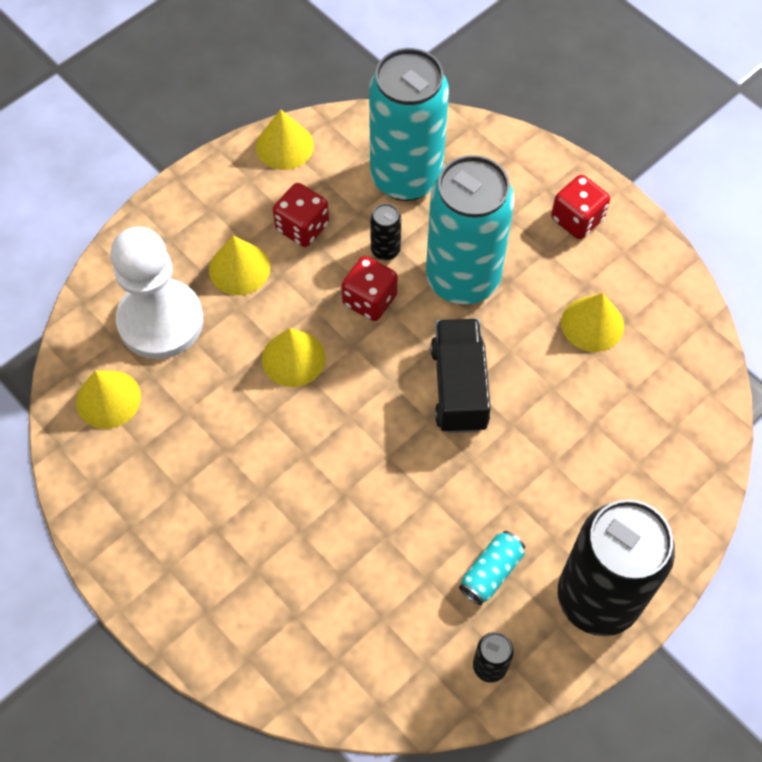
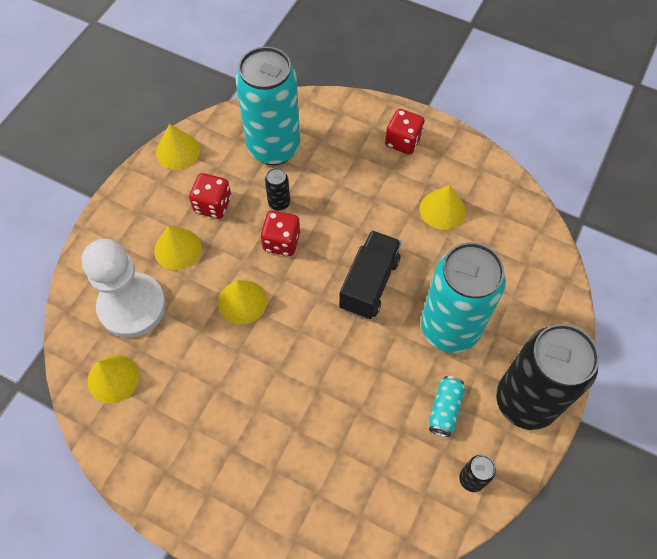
camera: 20 degrees left, 0 degrees up
turquoise can [426,155,514,305] -> turquoise can moved to [421,242,506,353]
black truck [431,319,491,433] -> black truck turned 45 degrees clockwise [339,230,401,319]

